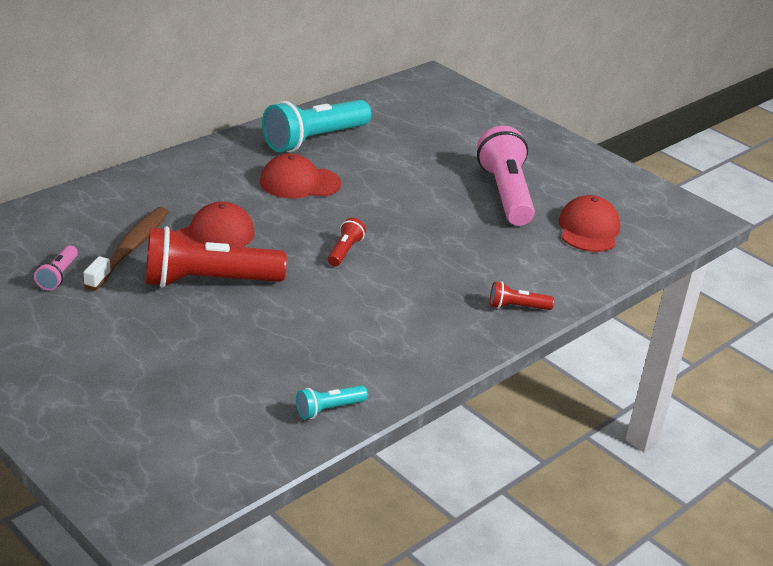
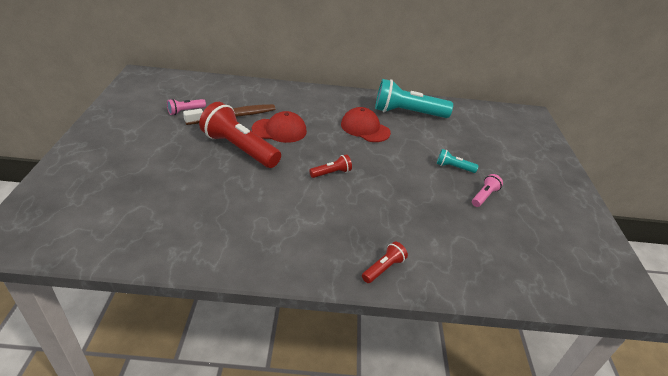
camera: 45 degrees right, 5 degrees up
turquoise flashlight [296,385,368,419] -> turquoise flashlight moved to [437,149,478,173]
pink flashlight [477,126,535,226] -> pink flashlight [472,174,503,207], size x0.46
red flashlight [490,281,554,310] -> red flashlight turned 90 degrees clockwise [362,241,408,283]
red cap [559,195,620,252] -> none

